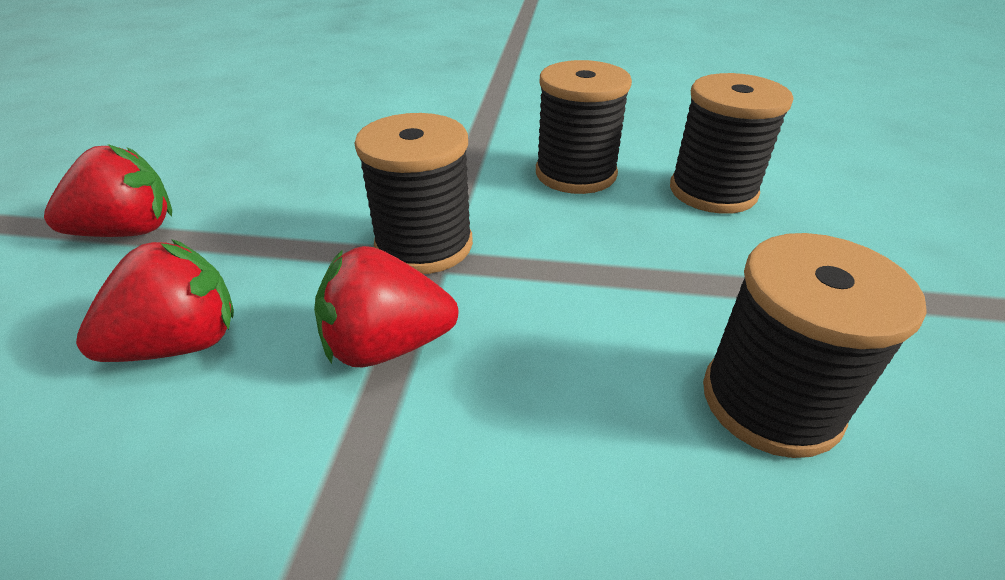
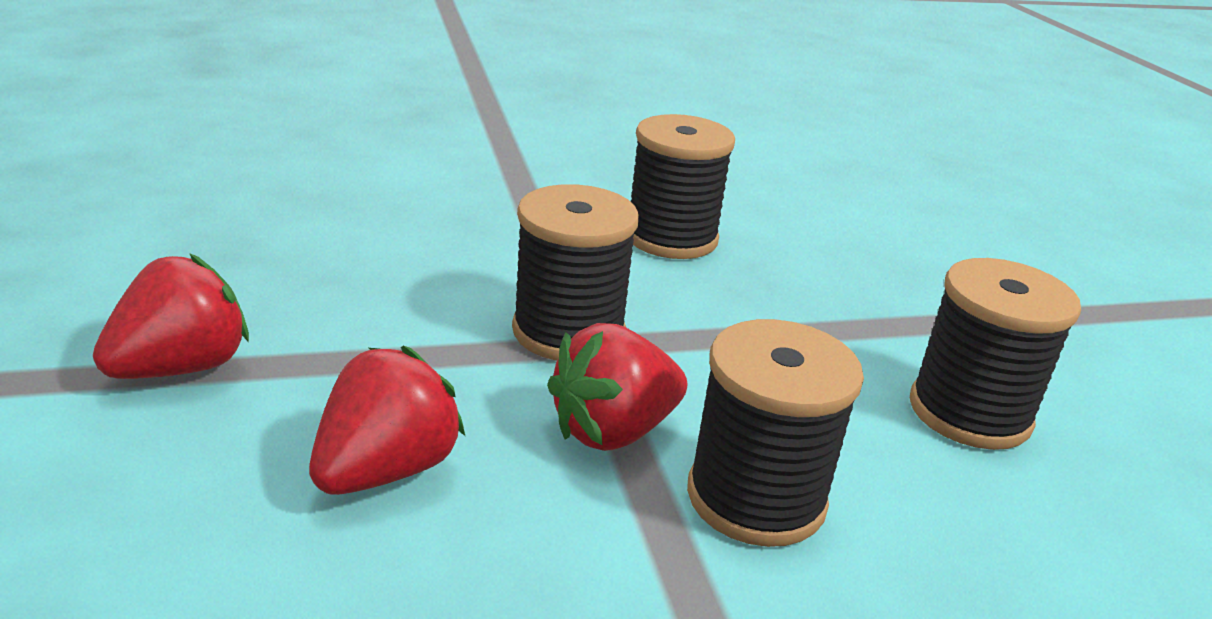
camera: 25 degrees left, 10 degrees down
black spool [670,73,793,214] -> black spool moved to [687,319,864,547]

